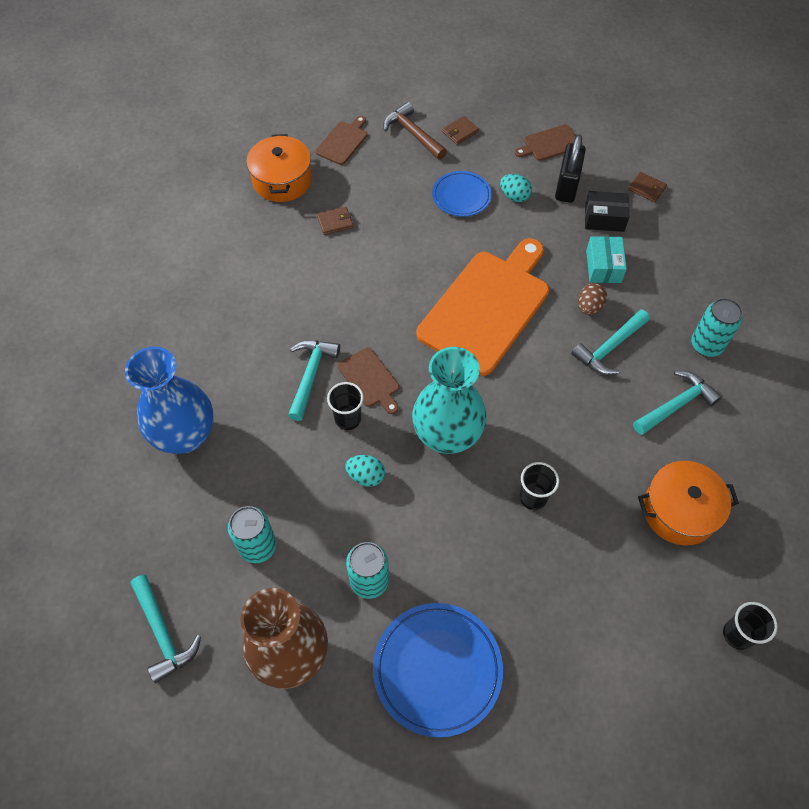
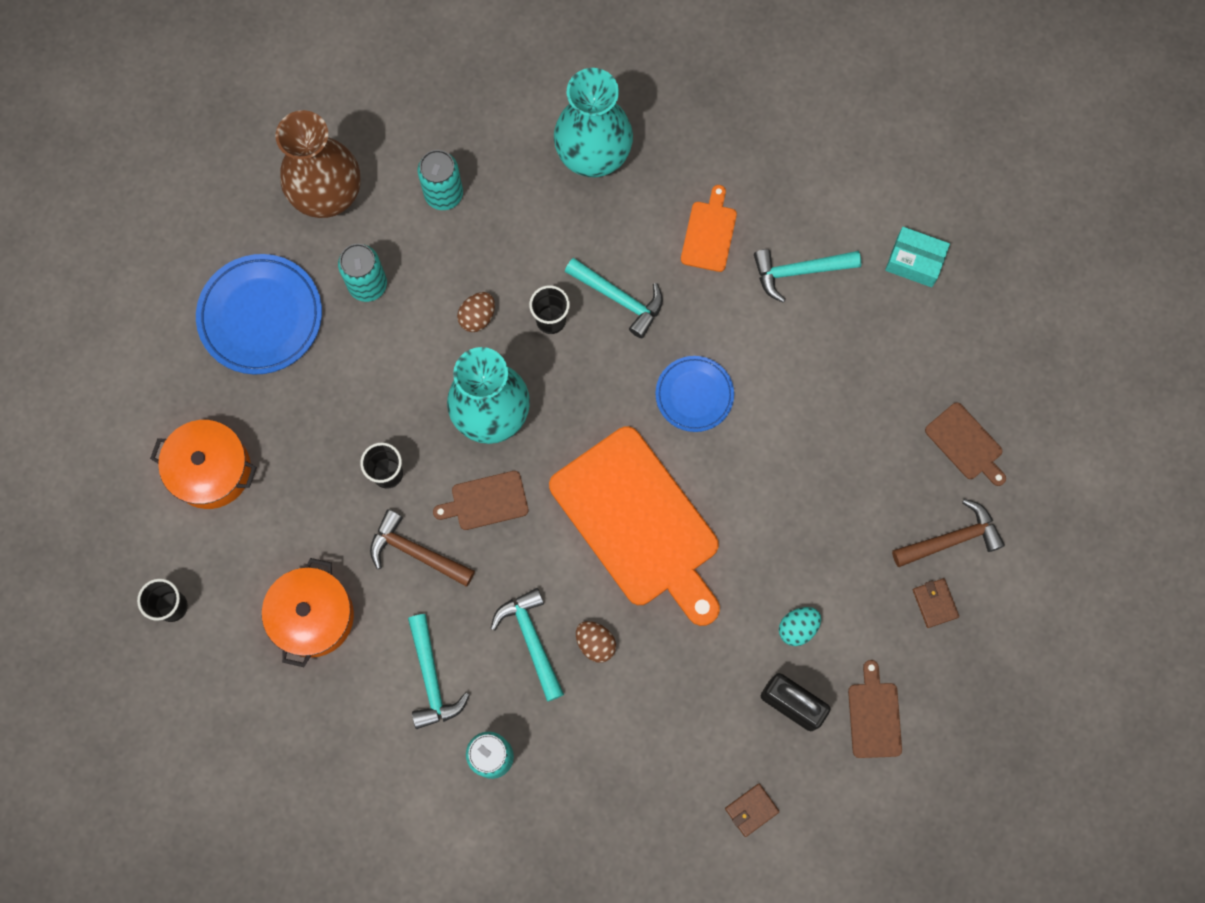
camera: 110 degrees right, 15 degrees up
blue vase [125,347,214,454] -> turquoise vase [554,68,633,177]
turquoise hammer [130,575,201,683] -> turquoise hammer moved to [754,249,861,303]
orange pot [246,134,312,202] -> orange pot moved to [150,420,257,509]
brown wallet [317,207,353,235] -> none
brown cutting board [338,347,399,414] -> brown cutting board moved to [433,471,529,530]
turquoise egg [345,455,385,487] -> brown egg [457,292,495,332]
blue plate [432,171,492,217] -> blue plate moved to [655,356,734,432]
black box [585,191,629,232] -> none
turquoise box [586,236,627,283] -> turquoise box moved to [885,227,950,287]
none -> brown hammer [370,509,475,587]
none -> orange cutting board [681,185,737,272]

